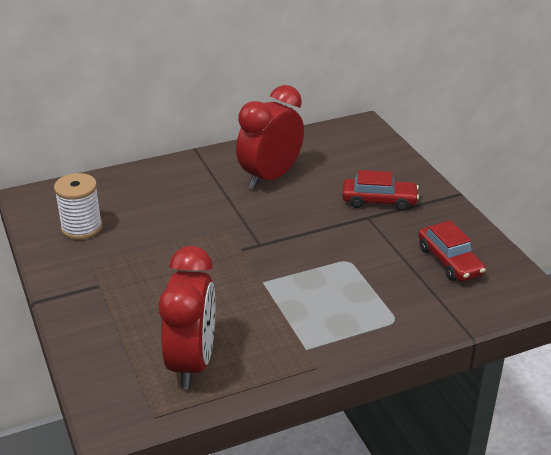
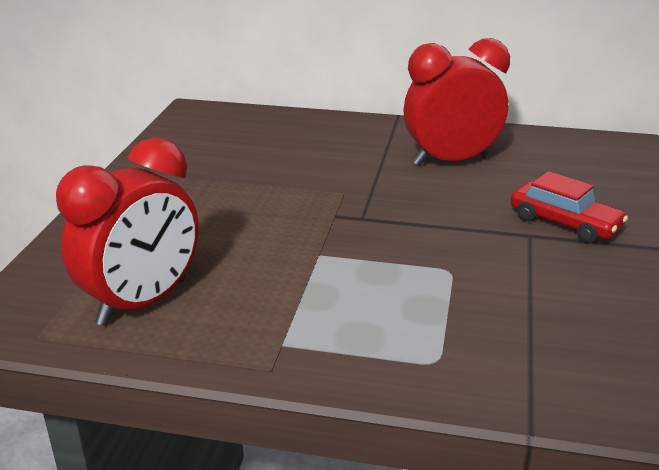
camera: 35 degrees right, 5 degrees down
white spool [54,173,102,240] -> none
red car [418,220,486,281] -> none

